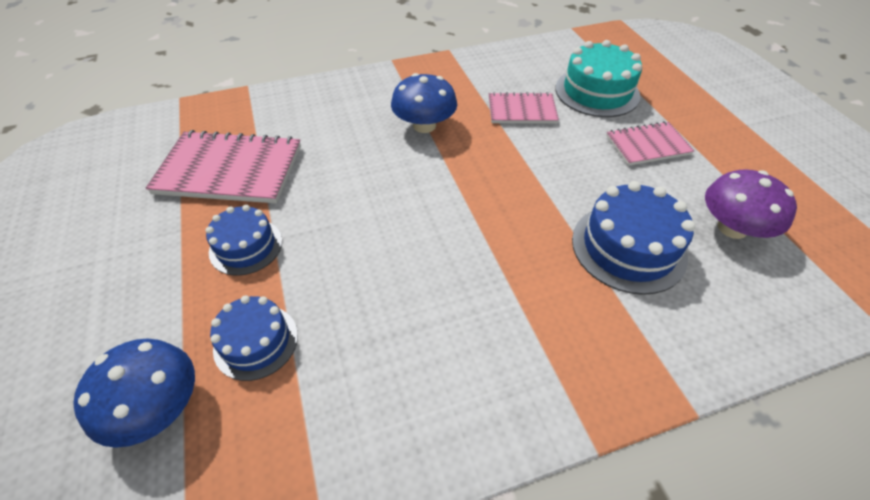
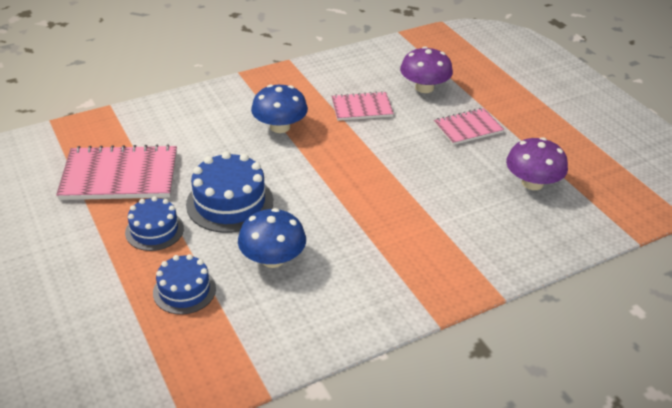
camera: 10 degrees left, 10 degrees down
blue mushroom [73,338,195,448] -> blue mushroom moved to [238,208,306,268]
turquoise cake [555,40,642,117] -> purple mushroom [400,46,453,93]
blue cake [572,181,695,295] -> blue cake moved to [186,151,273,233]

